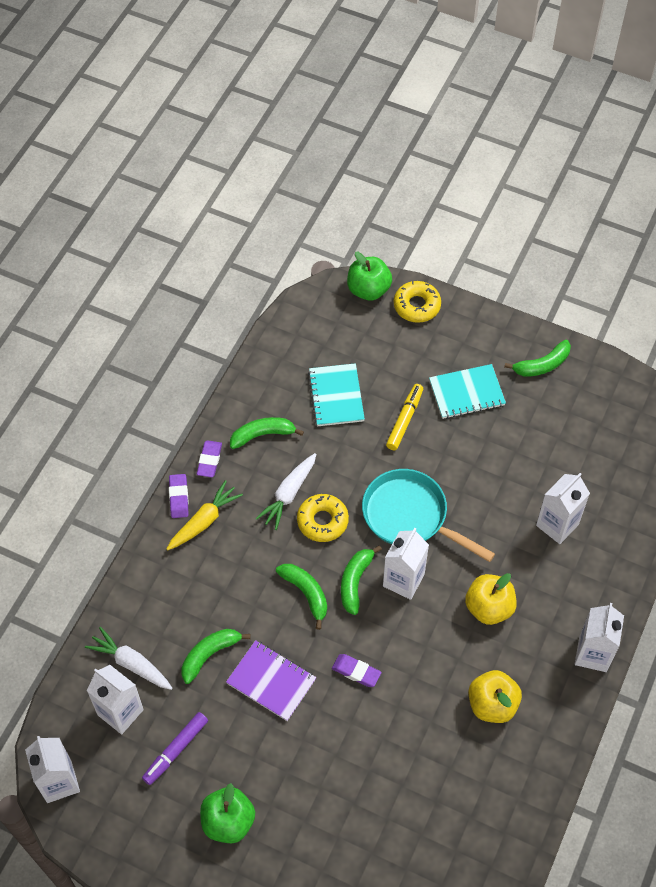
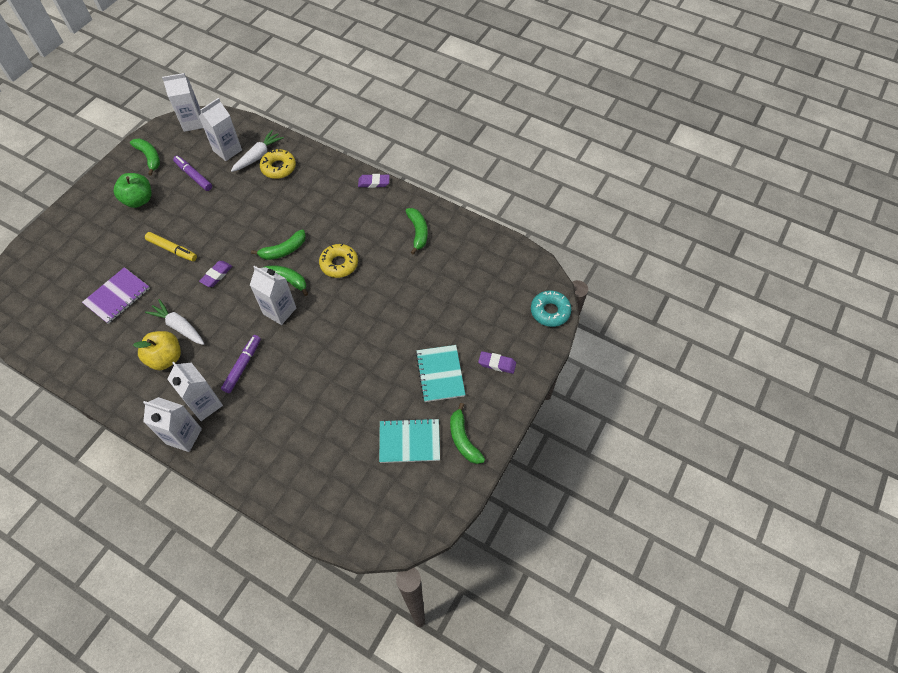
camera: 95 degrees right, 0 degrees up
yellow carrot [167,480,243,550] -> none
green banana [182,629,251,684] -> green banana moved to [130,138,160,176]
purple eraser [197,440,222,477] -> purple eraser moved to [478,351,516,374]
purple notebook [226,640,316,721] -> purple notebook moved to [82,267,150,324]
white carrot [255,453,316,530] -> white carrot moved to [145,299,204,345]
turquoise notebook [308,363,365,426] -> turquoise notebook moved to [379,418,440,463]
green apple [347,252,392,301] -> turquoise donut [531,291,572,327]
turquoise pan [362,469,495,562] -> none
yellow marker [386,384,423,450] -> yellow marker moved to [145,232,197,261]
yellow donut [394,281,441,323] -> yellow donut moved to [260,149,296,179]
yellow apple [465,573,517,625] -> purple marker [221,335,261,393]
white carton [536,473,590,544] -> white carton moved to [167,362,223,421]

